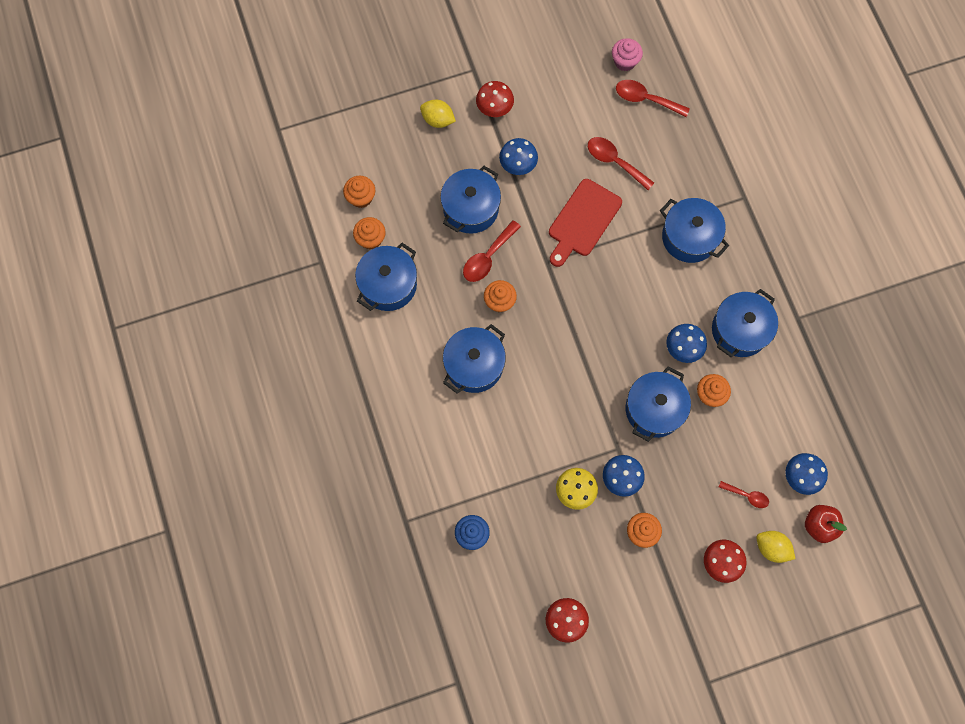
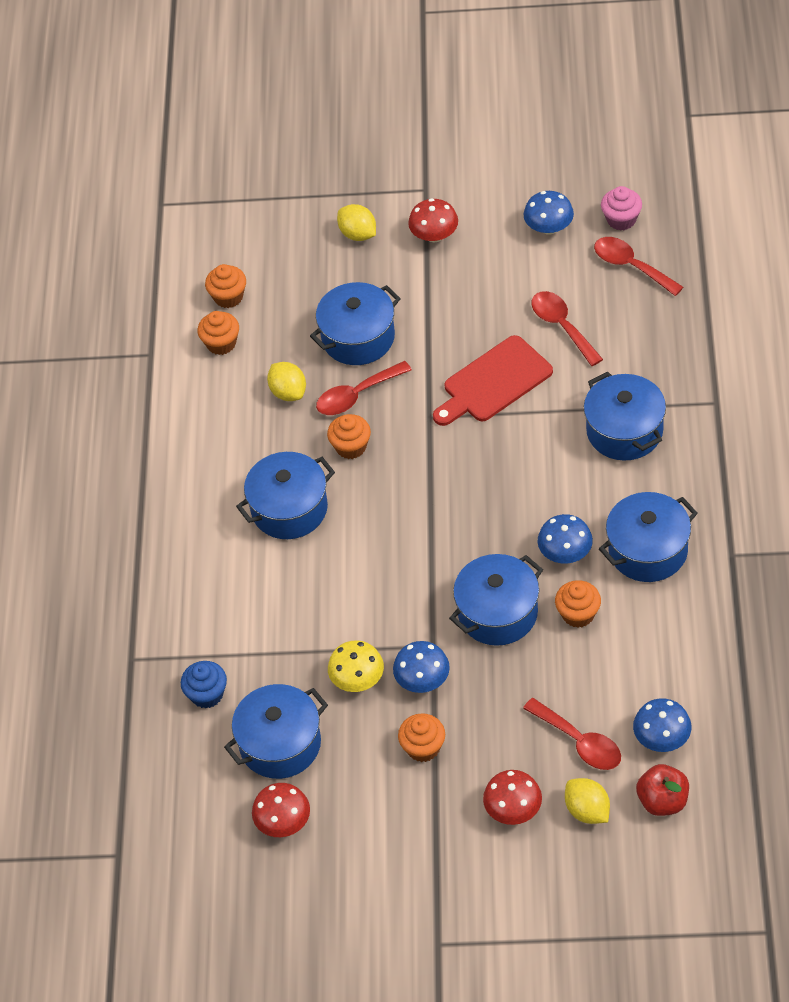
camera: 25 degrees right, 20 degrees down
blue pot [355,243,417,311] -> blue pot moved to [224,684,328,779]
blue mushroom [499,138,538,175] -> blue mushroom moved to [524,191,574,235]
red spoon [719,481,769,508] -> red spoon [523,698,621,770], size x1.64
none -> yellow lemon [267,362,306,401]

